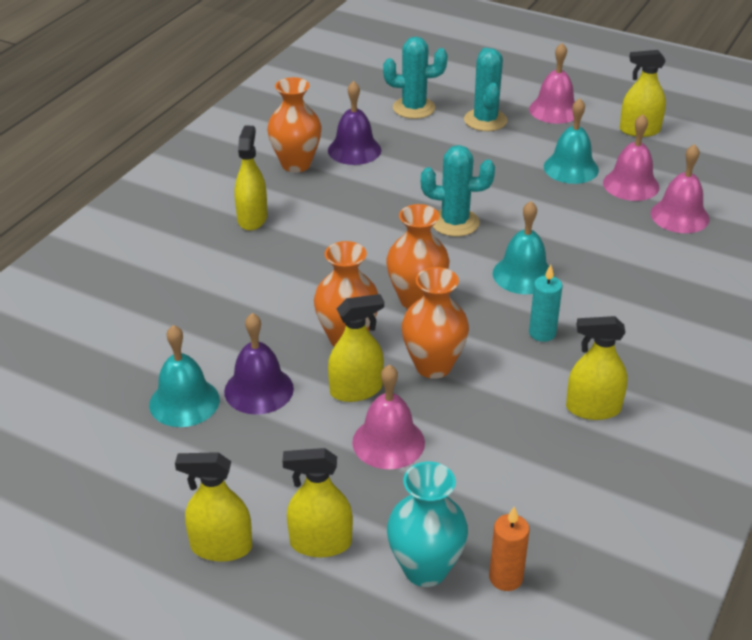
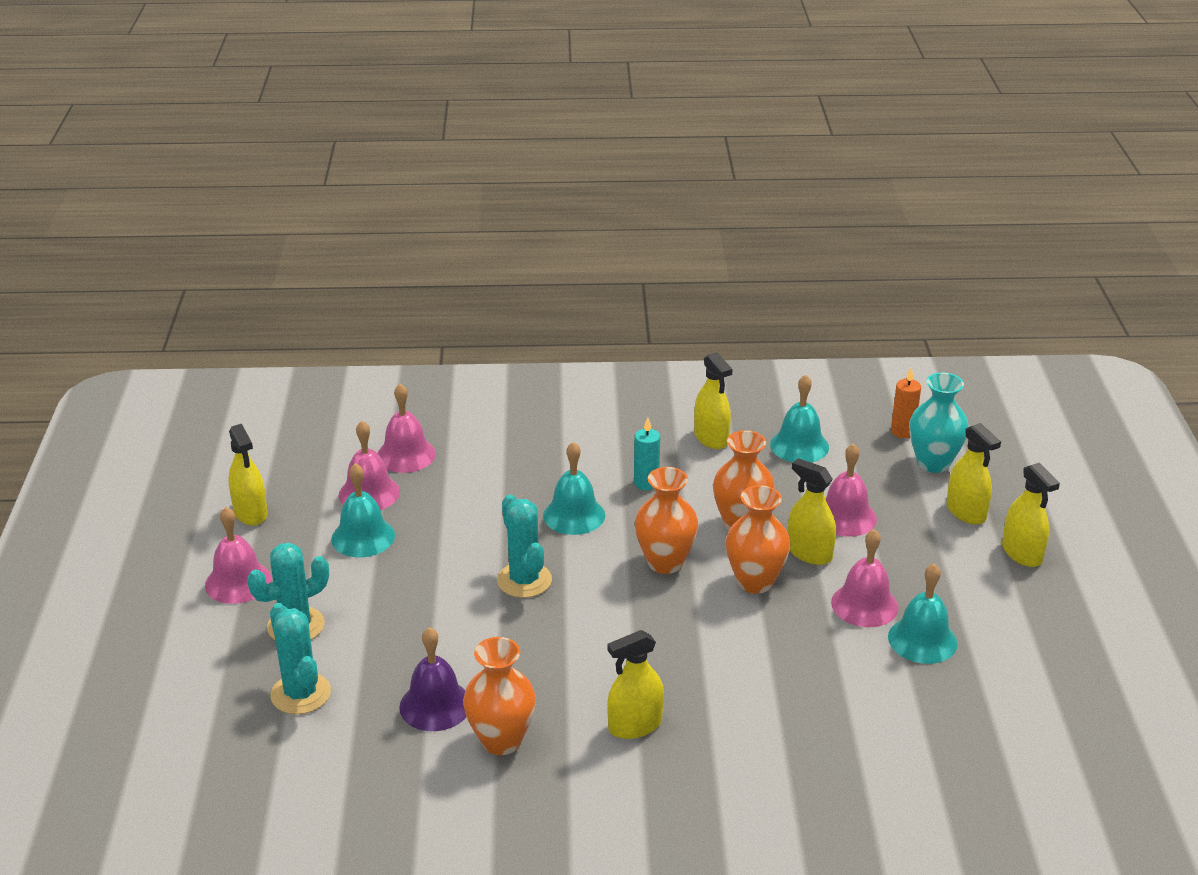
camera: 120 degrees left, 5 degrees down
purple bell [224,313,294,415] -> pink bell [831,529,899,627]
none -> turquoise bell [770,375,829,462]

